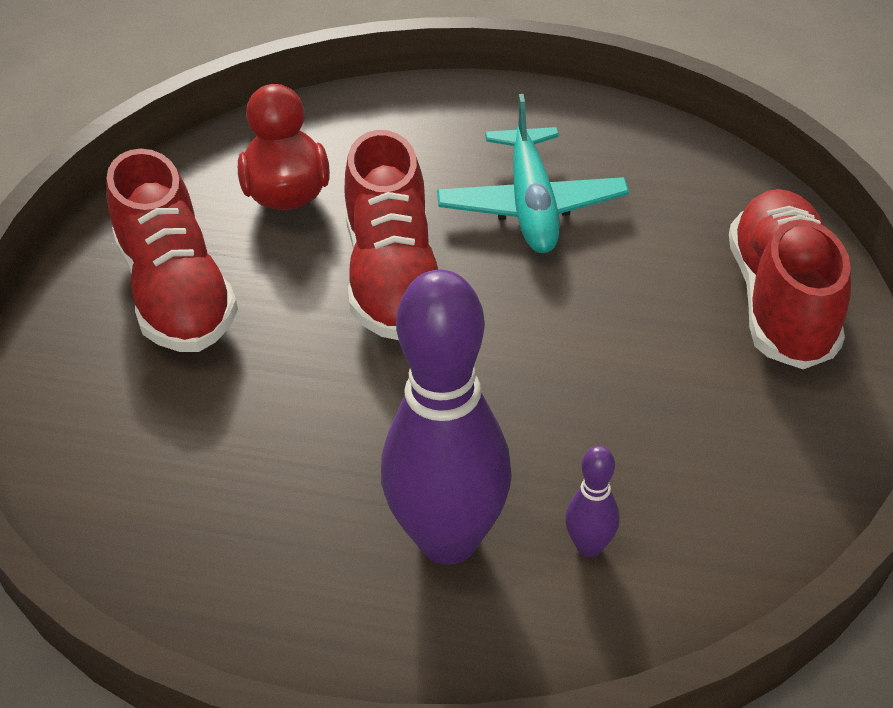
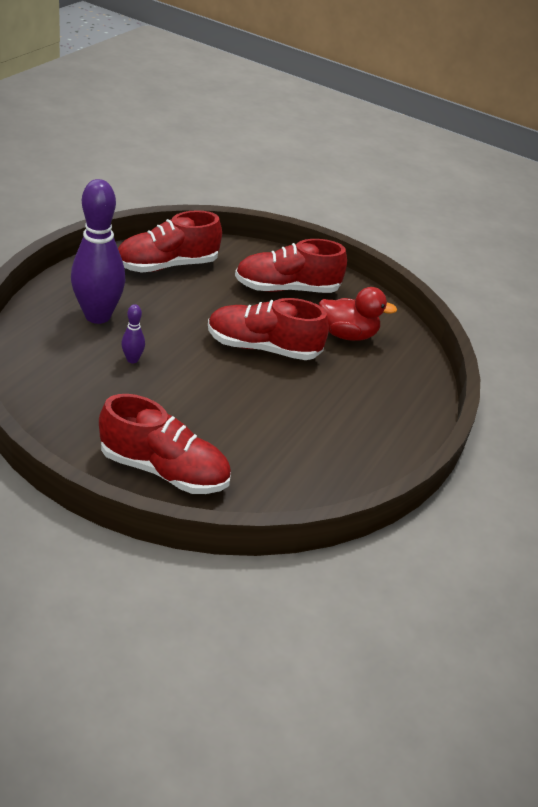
camera: 100 degrees right, 5 degrees down
turquoise plane [437,94,629,253] -> none
purple bowling pin [565,446,619,557] -> purple bowling pin moved to [121,304,145,363]
none -> red shoe [118,210,222,273]

